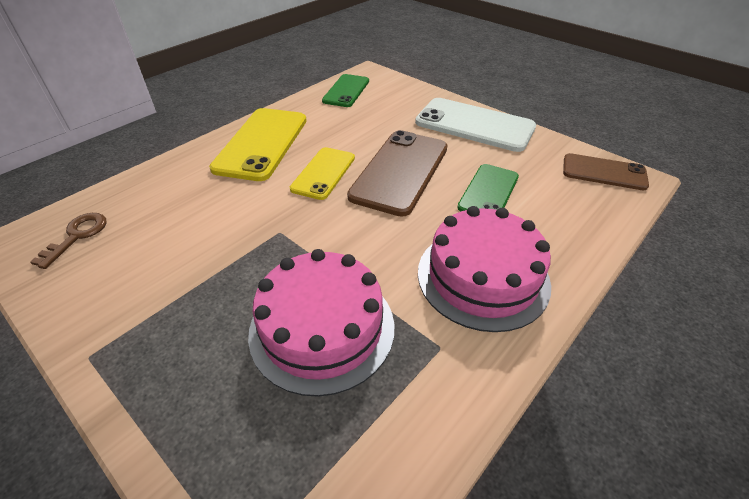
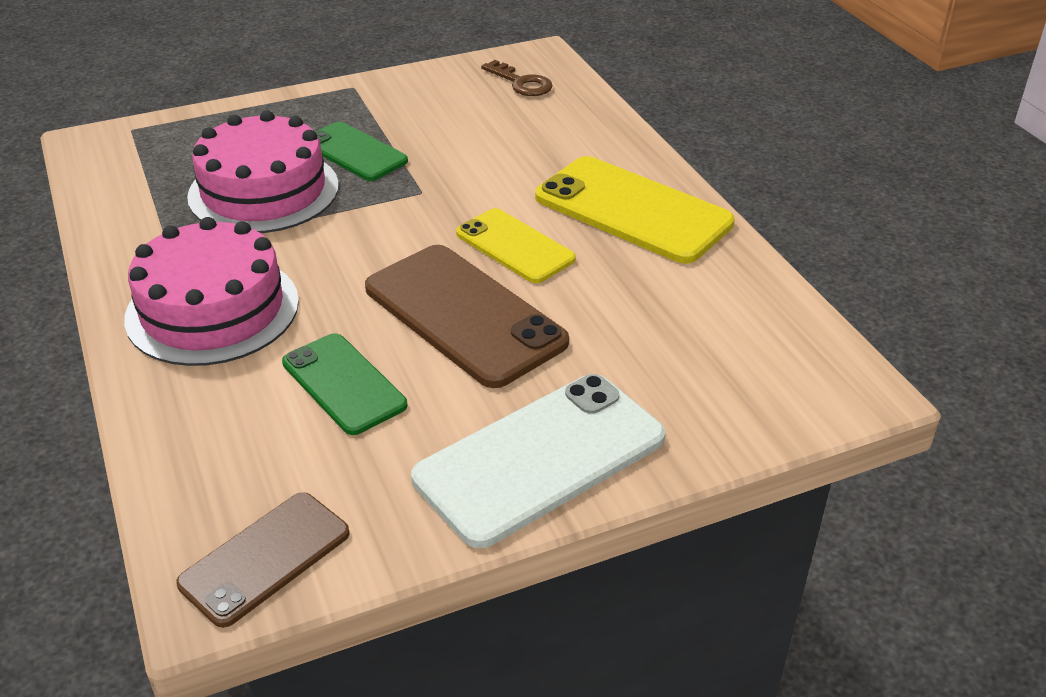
camera: 115 degrees right, 5 degrees down
green phone [322,74,369,107] -> green phone moved to [315,122,408,181]

